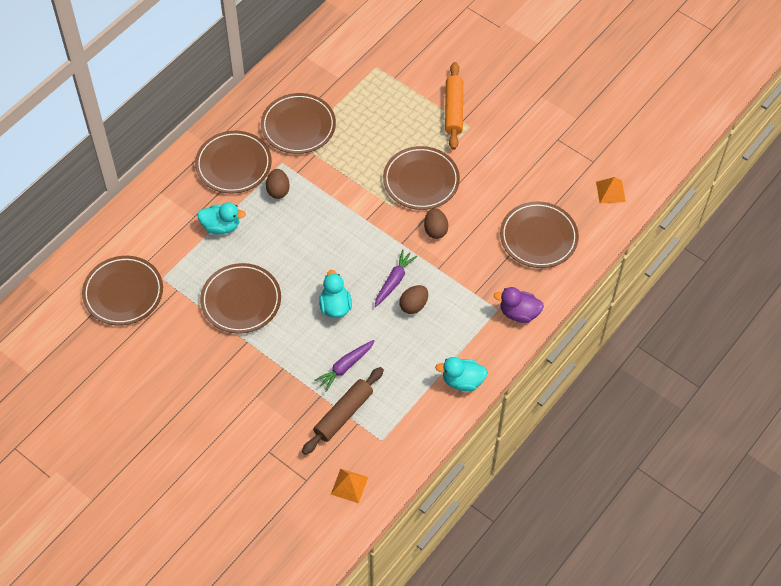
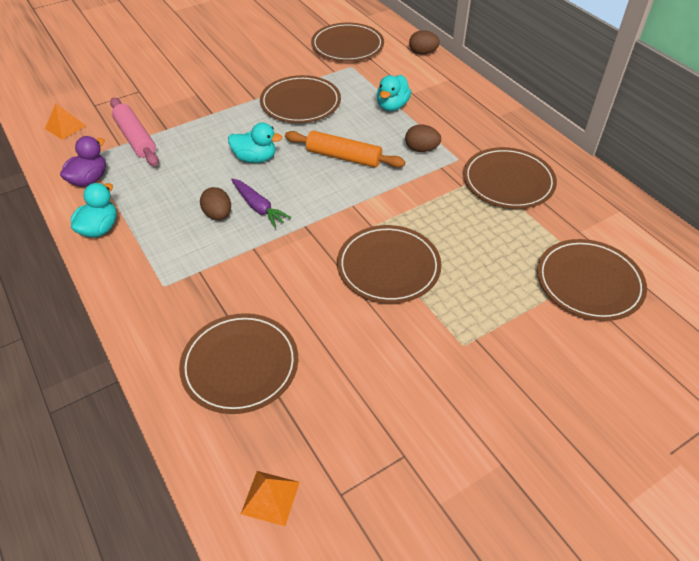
camera: 110 degrees right, 10 degrees down
brown plate [195,131,272,194] -> brown plate moved to [537,239,647,321]
brown rolling pin [302,367,384,455] -> pink rolling pin [110,98,159,166]
purple carrot [314,340,375,392] -> none
brown egg [424,208,448,239] -> brown egg moved to [409,30,440,55]
orange rolling pin [445,62,463,150] -> orange rolling pin moved to [285,131,405,168]
purple duck [494,287,544,323] -> purple duck moved to [60,136,106,187]

